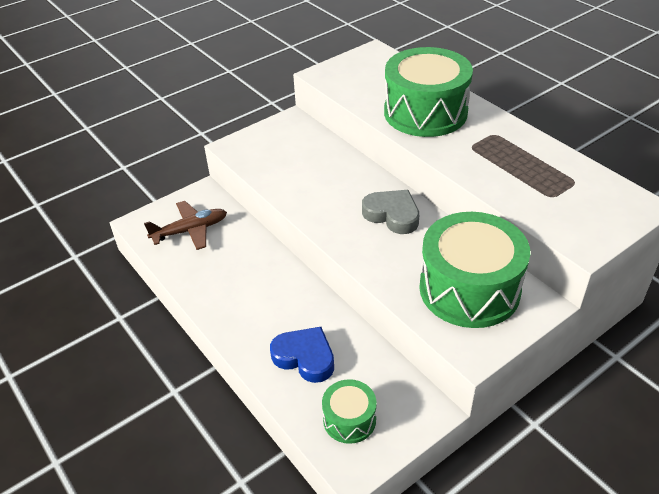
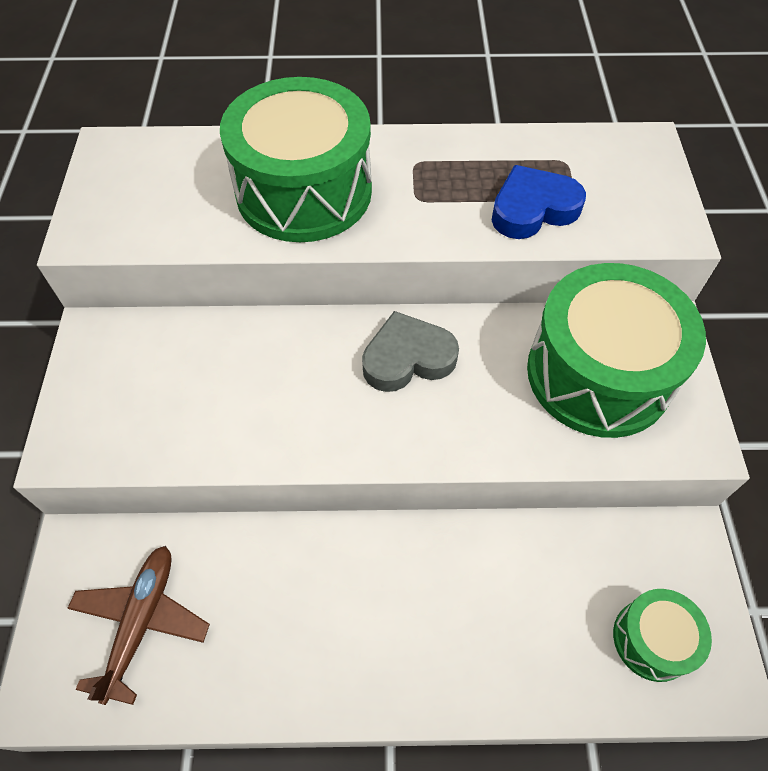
camera: 55 degrees left, 15 degrees up
blue heart [270,327,334,383] -> blue heart moved to [492,165,586,239]

